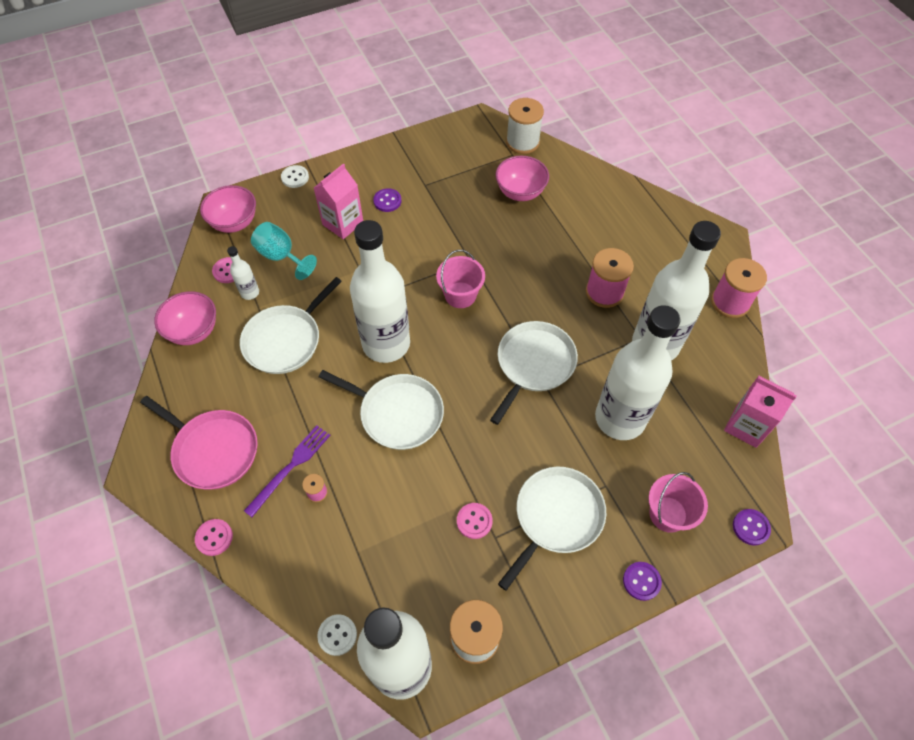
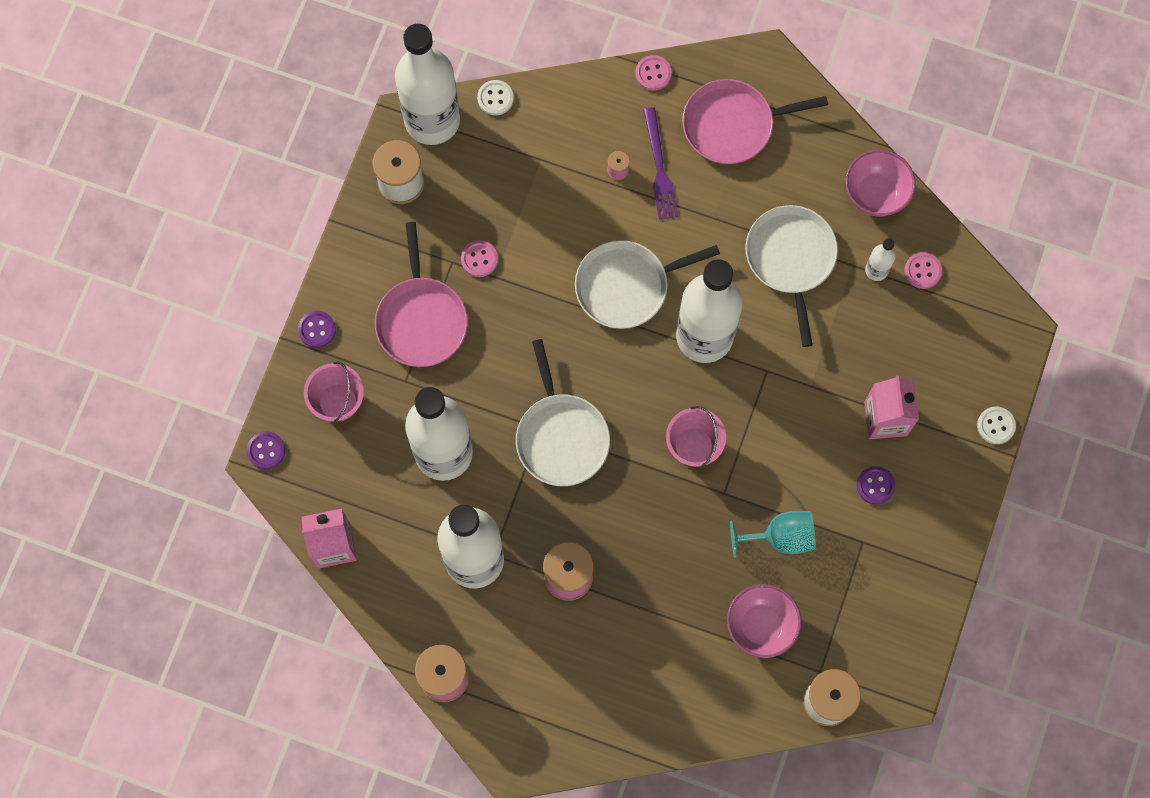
camera: 135 degrees right, 15 degrees up
pink bowl [200,185,256,233] -> none
turquoise goblet [251,222,317,280] -> turquoise goblet moved to [730,511,816,558]
white pan [498,467,606,591] -> pink pan [375,222,468,367]

